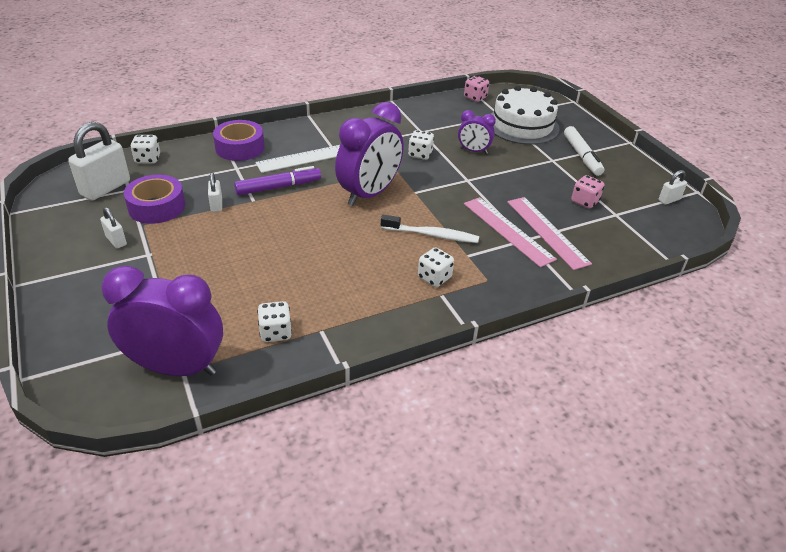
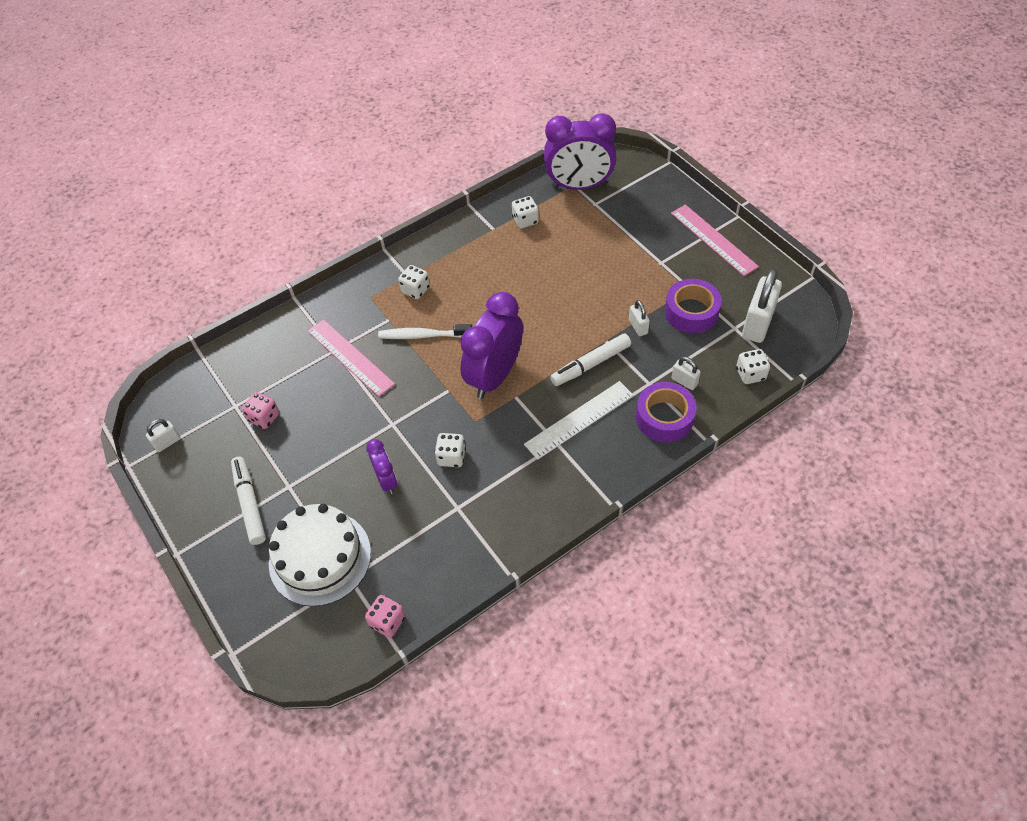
camera: 175 degrees right, 15 degrees up
white padlock [100,207,127,248] -> white padlock moved to [672,357,701,390]
purple marker [234,166,321,195] -> white marker [550,333,631,386]
purple clock [458,110,496,154] -> purple clock turned 60 degrees clockwise [366,439,398,494]
pink ruler [507,197,592,270] -> pink ruler moved to [671,204,759,276]

